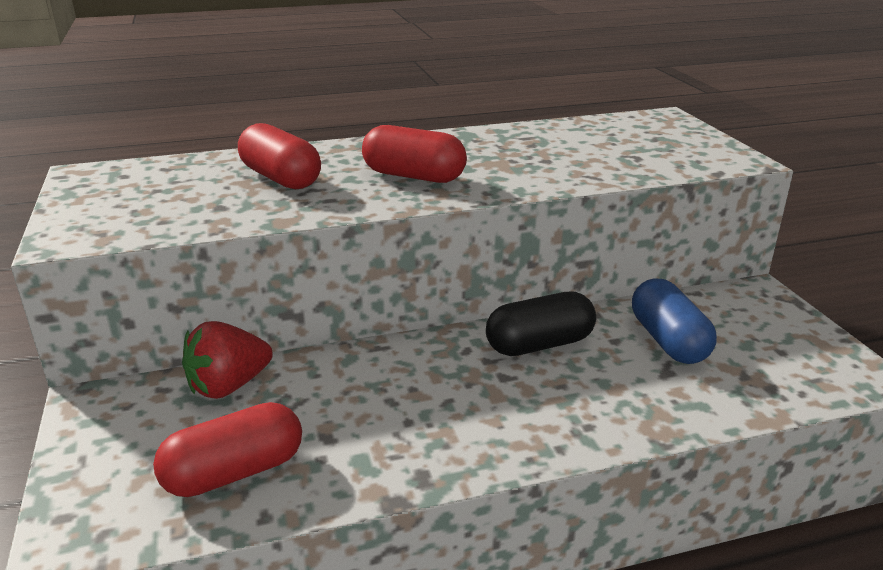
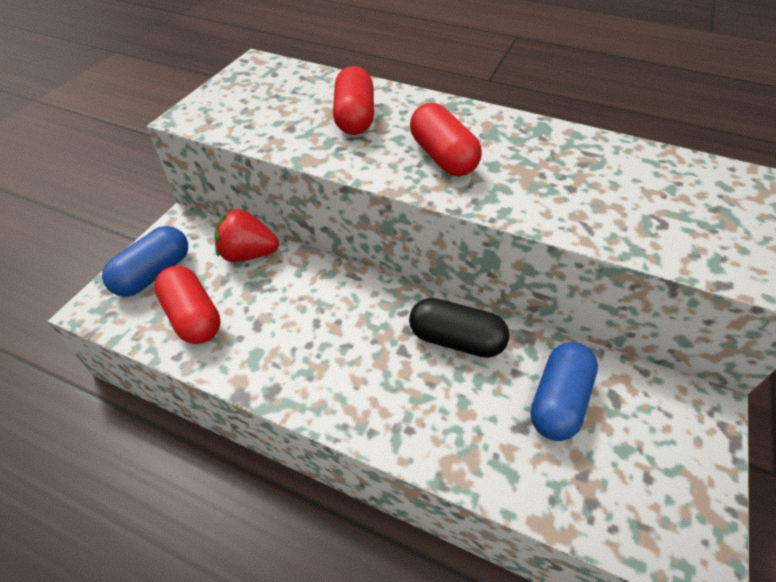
camera: 40 degrees right, 20 degrees up
red capsule [153,402,302,497] -> red capsule turned 45 degrees clockwise [154,266,221,344]
none -> blue capsule [102,226,188,297]

